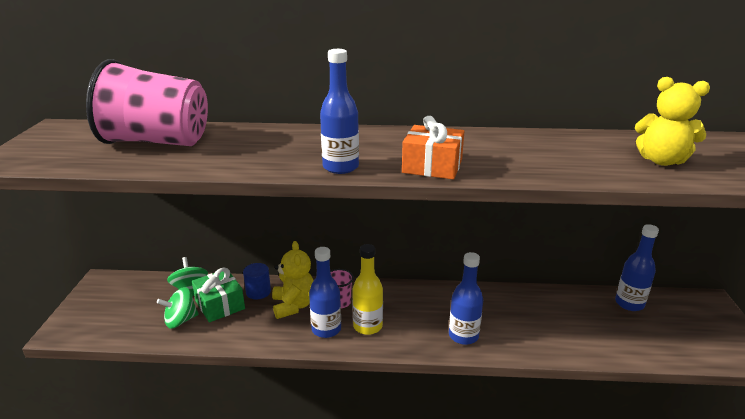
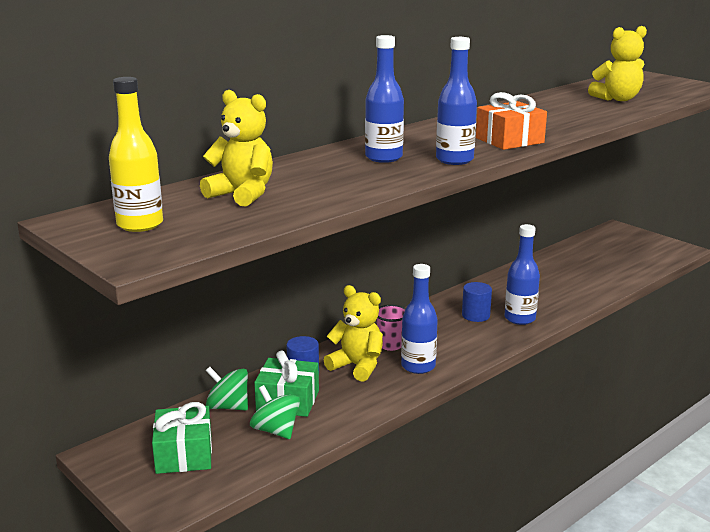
camera: 45 degrees left, 5 degrees down
pink cup [86,59,208,146] -> yellow teddy bear [200,90,273,207]
green spinning top [157,287,199,329] -> green spinning top turned 120 degrees clockwise [250,385,300,439]
yellow bottle [352,244,383,335] -> yellow bottle moved to [109,77,163,232]
blue bottle [615,224,659,311] -> blue bottle moved to [365,35,404,163]
none -> green gift [152,402,212,474]
none -> blue cylinder [462,282,492,322]

